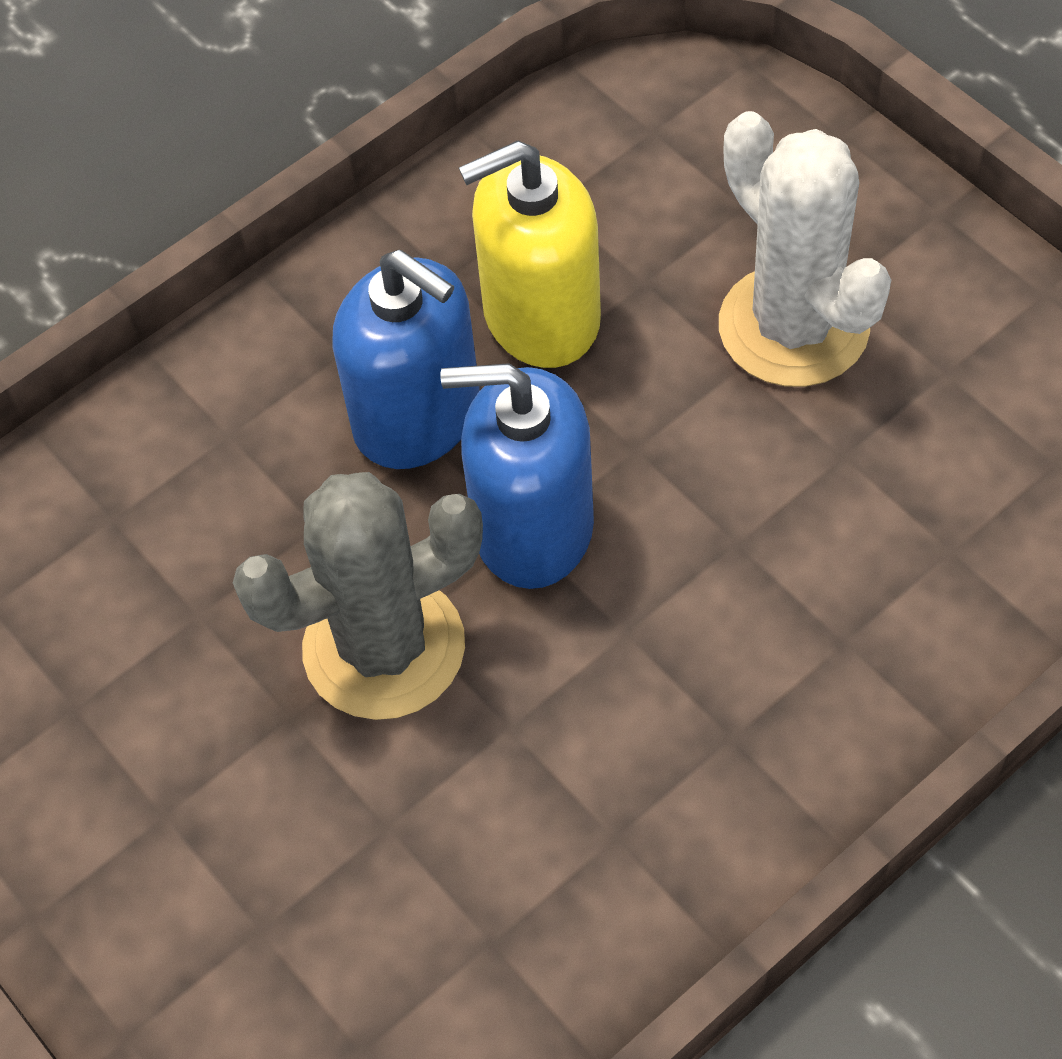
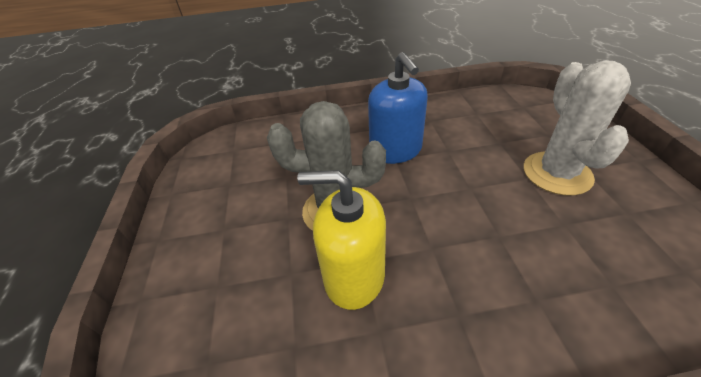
camera: 30 degrees right, 15 degrees down
blue soap dispenser [441,363,594,589] -> none
yellow soap dispenser [459,140,601,368] -> yellow soap dispenser moved to [297,170,386,310]

